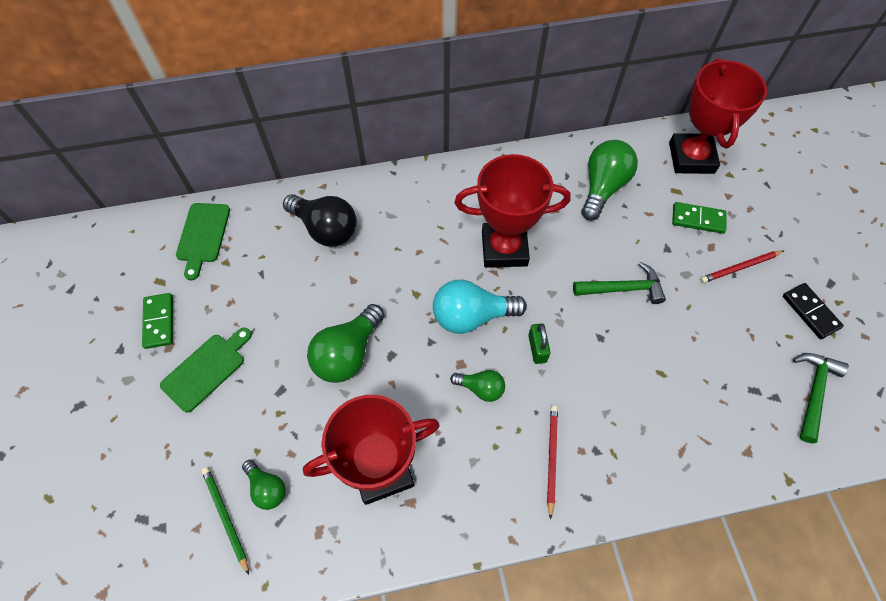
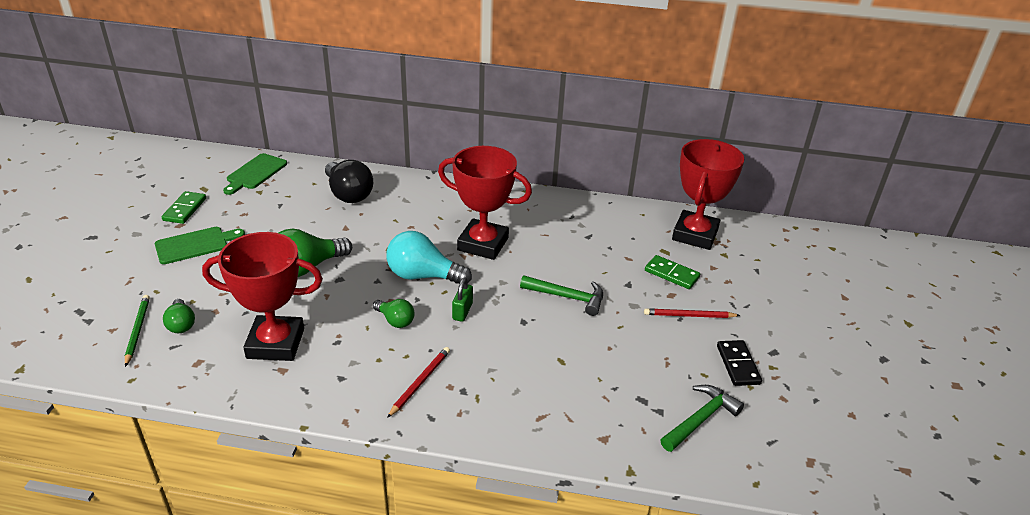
camera: 20 degrees right, 25 degrees down
green light bulb [581,140,638,221] -> none

